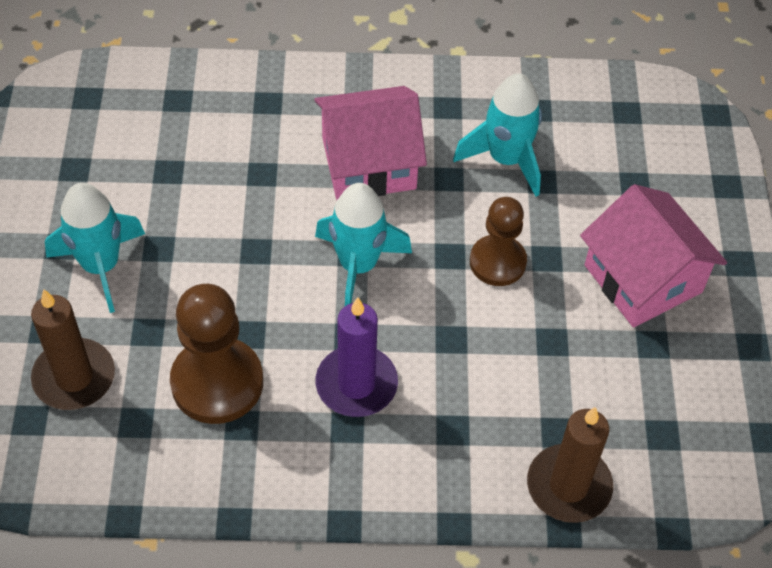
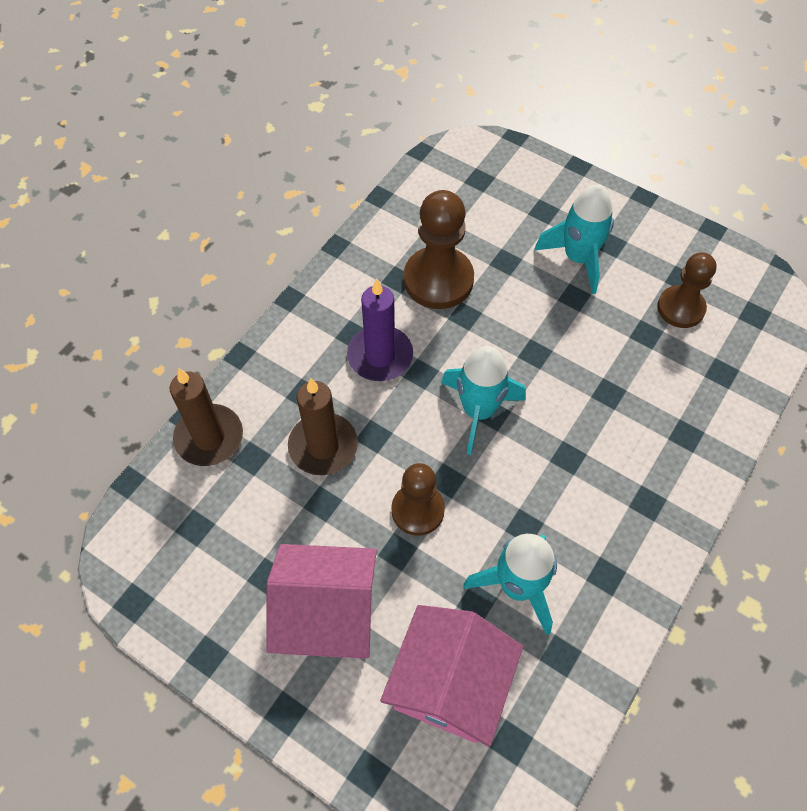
camera: 125 degrees right, 5 degrees up
brown candle [31,289,115,410] -> brown candle moved to [288,378,358,475]
pink house [314,86,427,200] -> pink house moved to [380,605,523,747]
none -> brown pawn [657,253,717,328]

